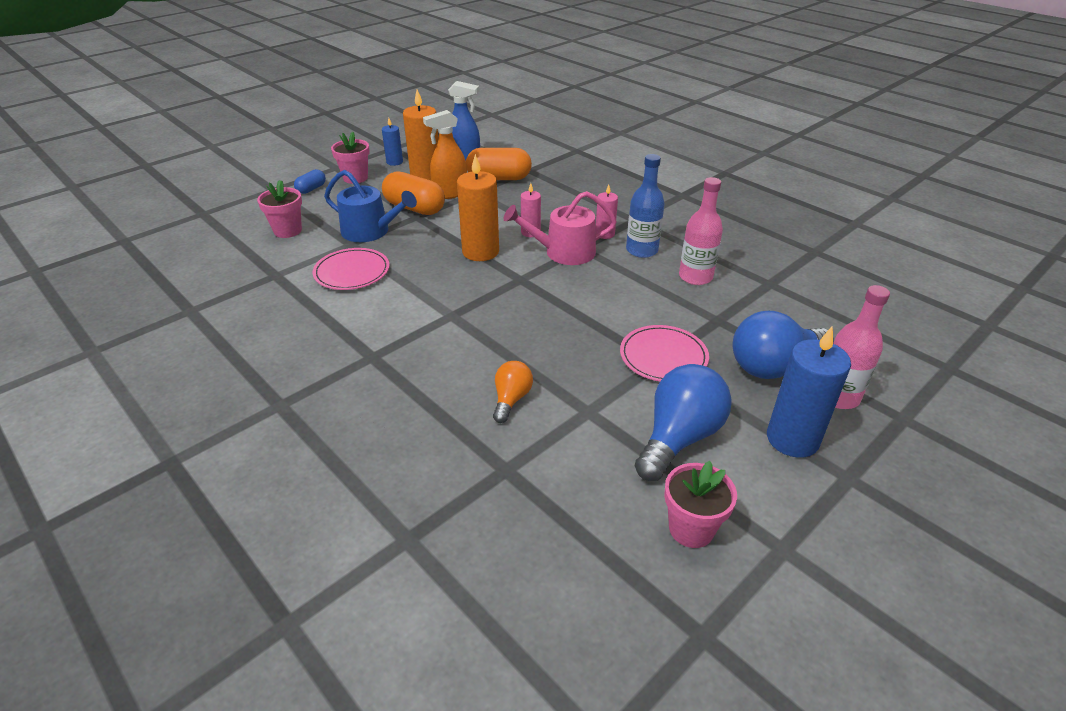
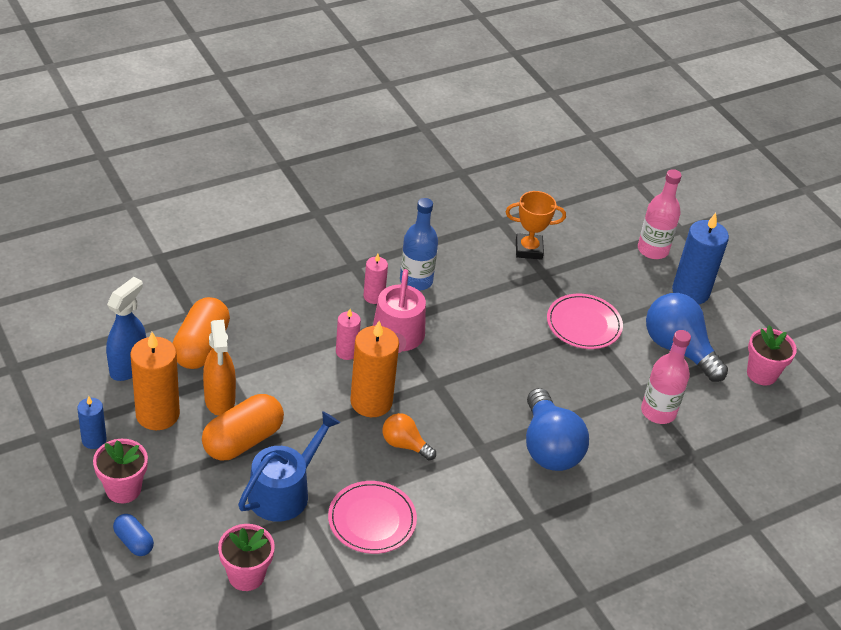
camera: 80 degrees left, 5 degrees up
orange light bulb [493,361,533,423] -> orange light bulb moved to [382,413,436,460]
pink bottle [679,177,723,285] -> pink bottle moved to [641,330,691,424]
blue light bulb [733,311,834,379] -> blue light bulb moved to [526,388,589,471]
none -> orange trophy [505,191,566,260]

